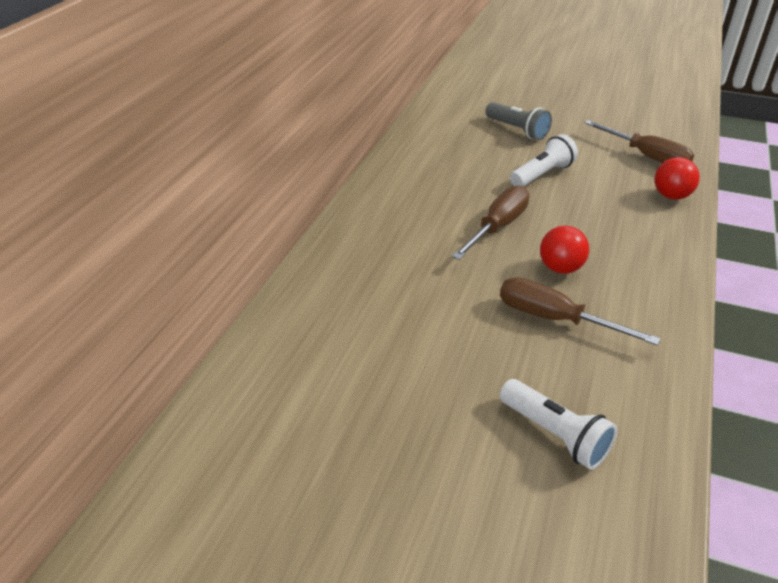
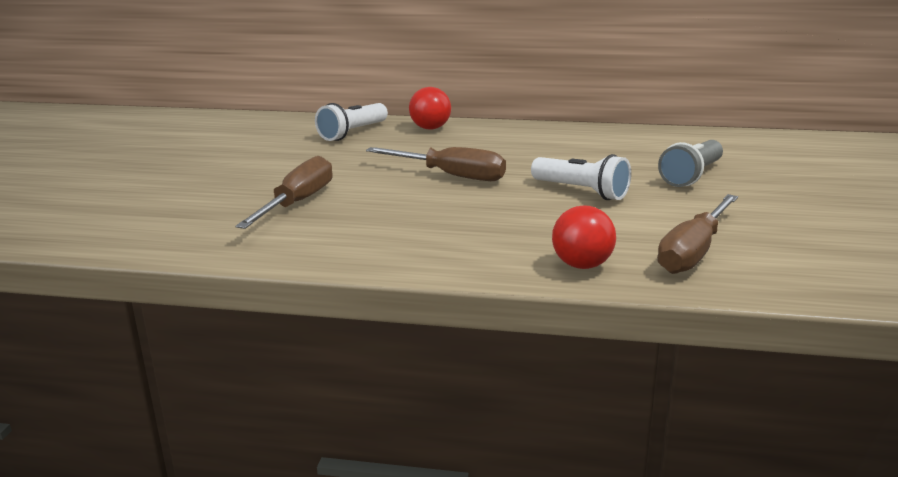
camera: 80 degrees right, 15 degrees down
white flashlight [500,379,618,470] -> white flashlight moved to [315,103,388,141]
red ball [540,226,589,274] -> red ball moved to [409,87,451,130]

